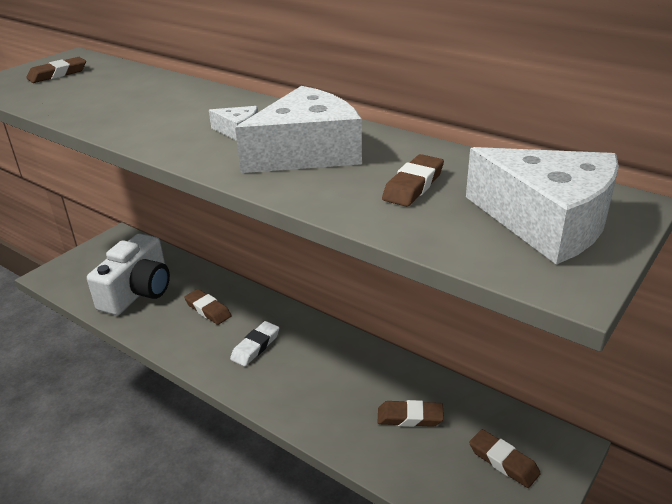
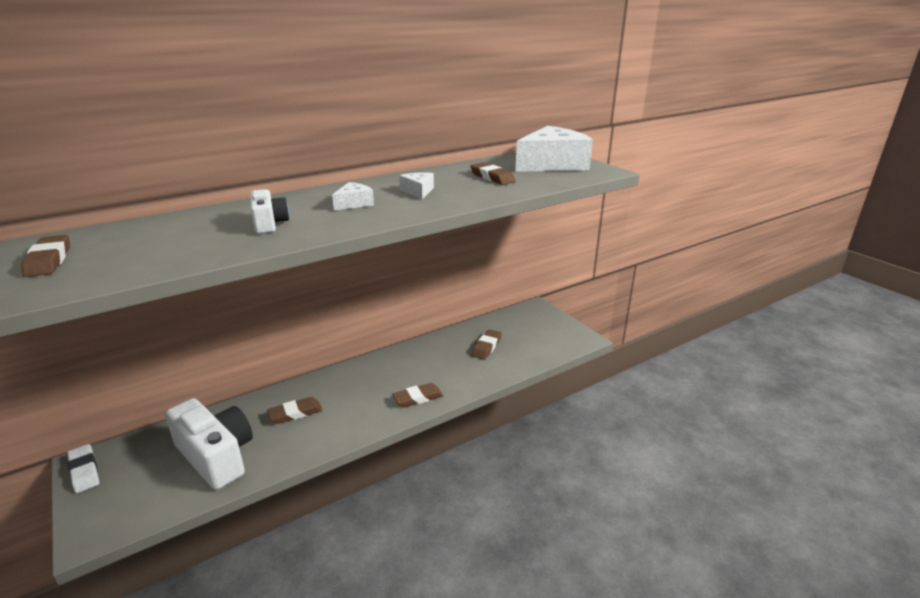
camera: 70 degrees left, 5 degrees down
white eraser [230,321,279,367] -> white eraser moved to [67,444,99,493]
white cheese [235,86,362,173] -> white cheese [399,172,434,199], size x0.45
brown eraser [469,429,541,488] -> brown eraser moved to [392,383,443,408]
none -> white camera [250,189,289,234]

